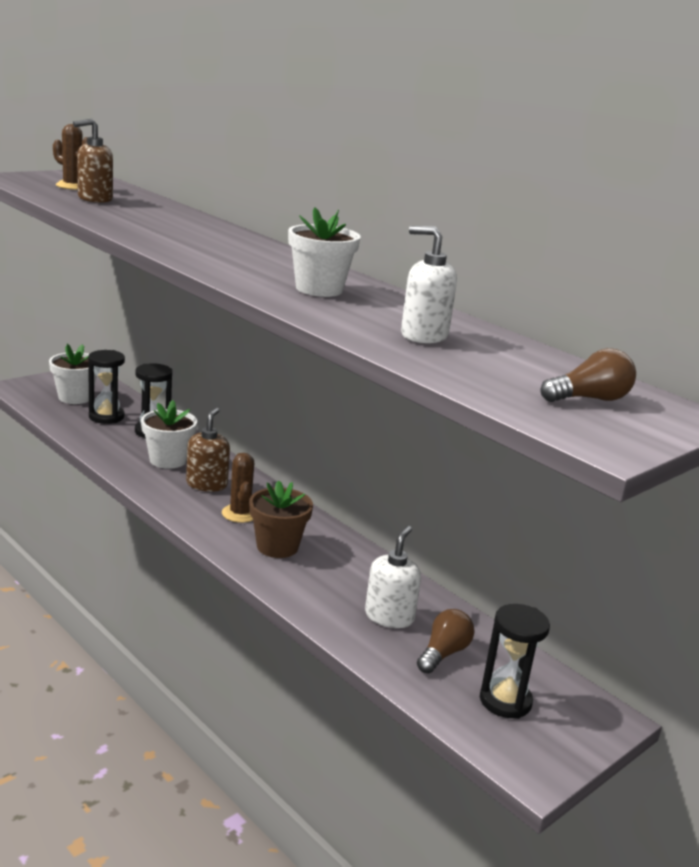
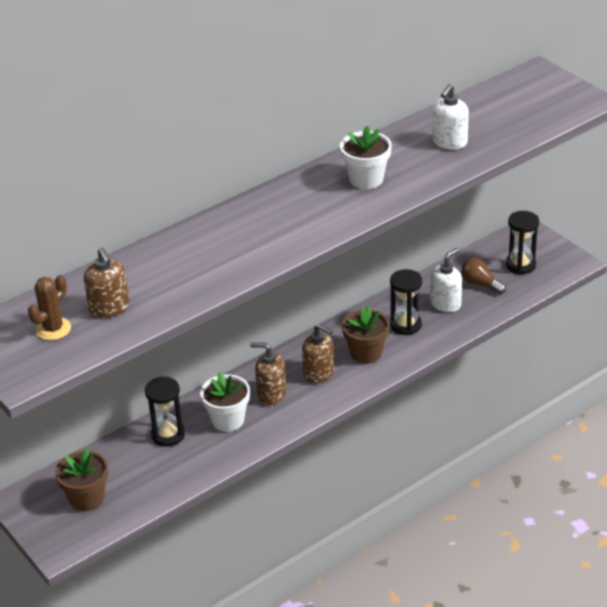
camera: 80 degrees left, 15 degrees up
white flower pot [49,344,96,404] -> brown flower pot [55,448,108,511]
black hourglass [88,350,125,424] -> black hourglass moved to [390,269,422,335]
brown cactus [222,453,254,523] -> brown soap dispenser [302,324,334,384]
white soap dispenser [365,526,421,628] -> white soap dispenser turned 105 degrees clockwise [430,248,462,312]
brown light bulb [540,348,636,402] -> none

